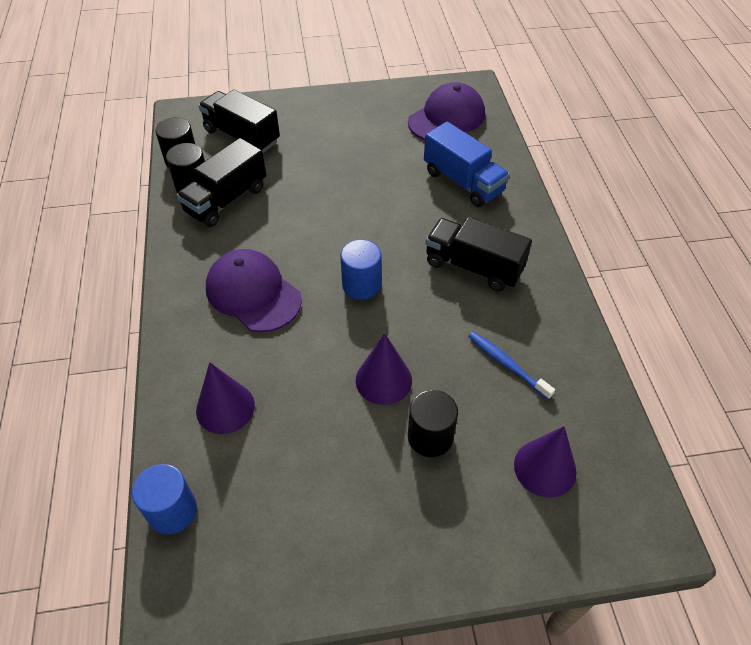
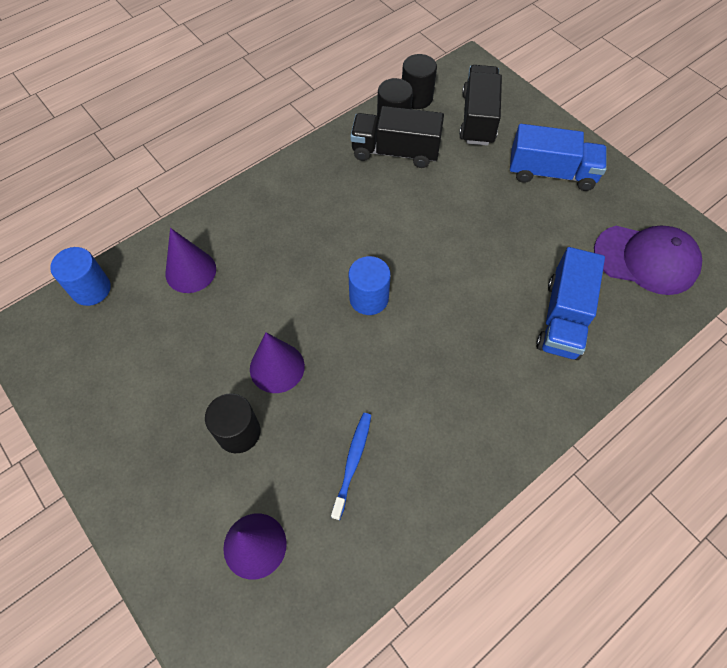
camera: 60 degrees right, 10 degrees up
purple cap [206,249,302,332] -> none
black truck [426,217,532,292] -> none
none -> blue truck [510,124,607,191]

